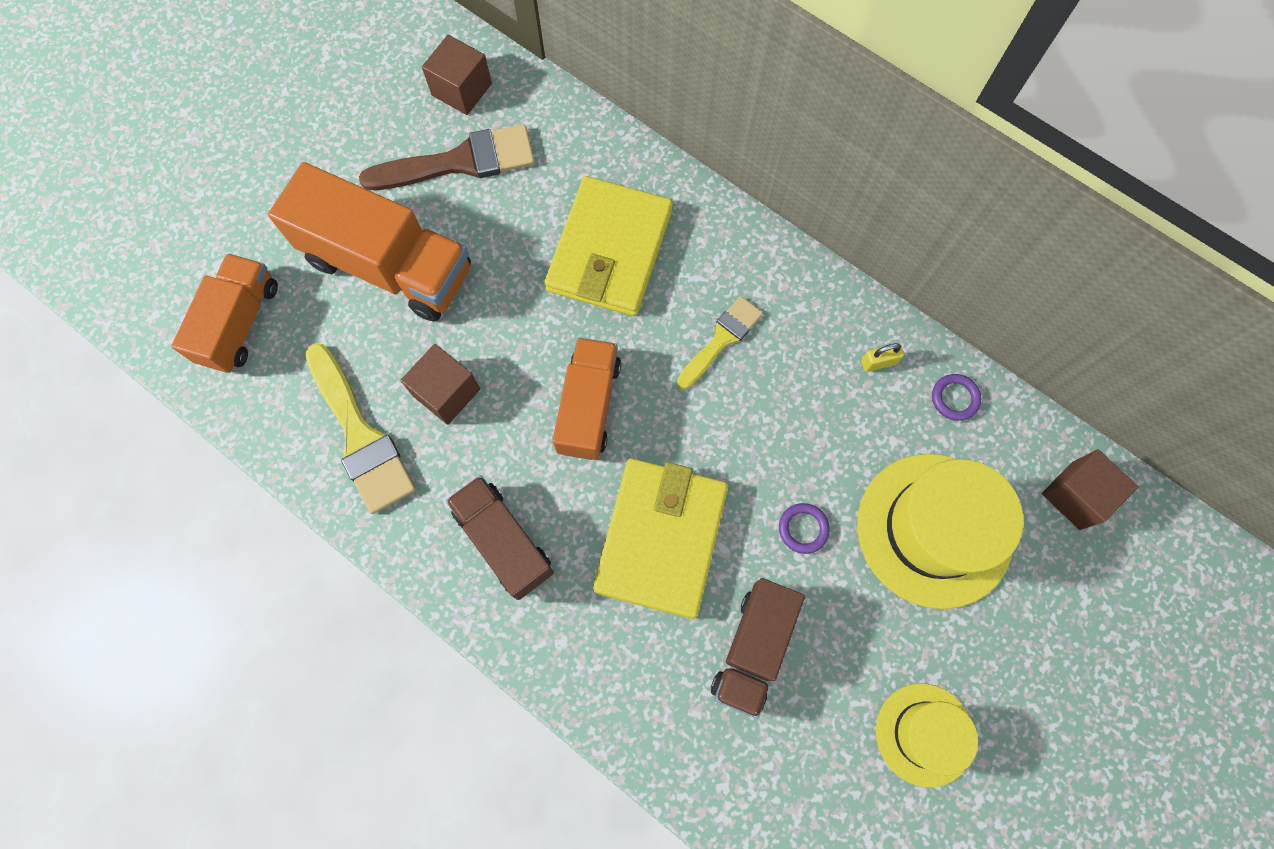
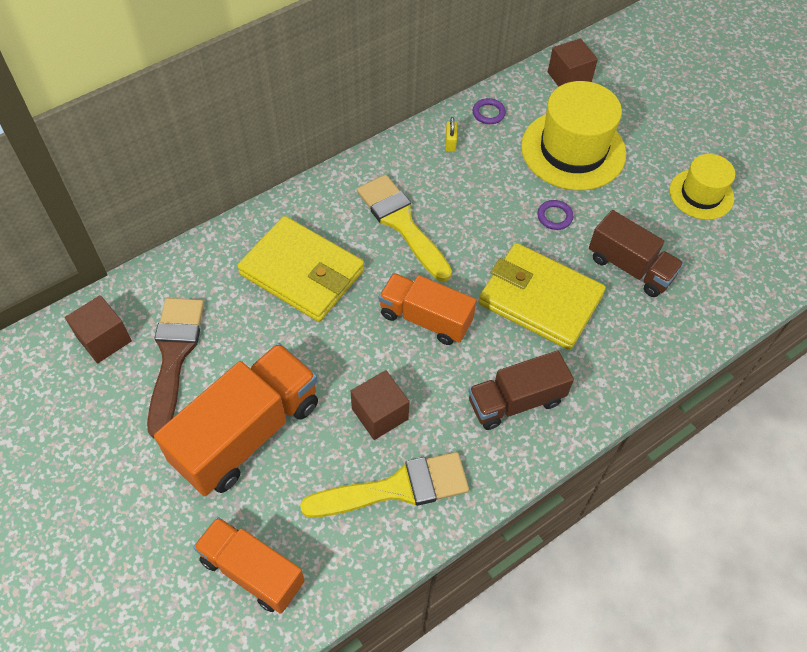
camera: 75 degrees left, 15 degrees down
yellow brush [677,296,763,389] -> yellow brush [357,174,452,282], size x1.61

